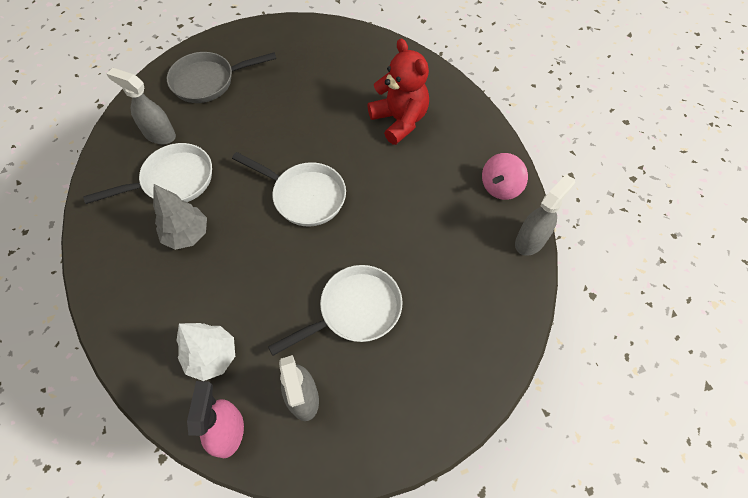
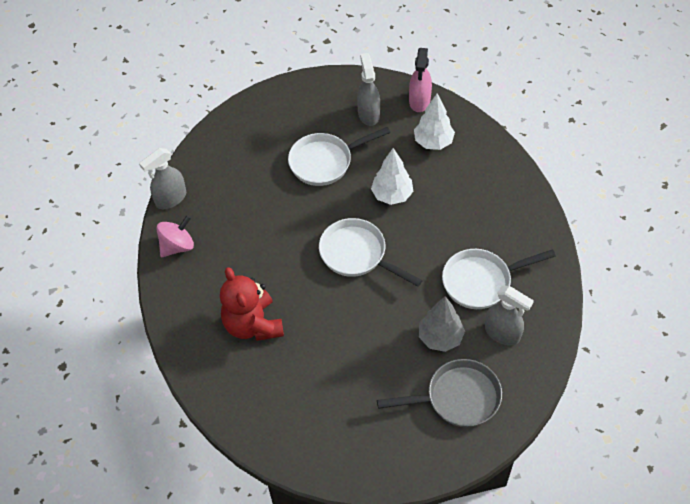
camera: 170 degrees left, 5 degrees down
grey tree [153,184,207,250] -> grey tree moved to [419,296,465,352]
none -> white tree [371,148,413,205]

